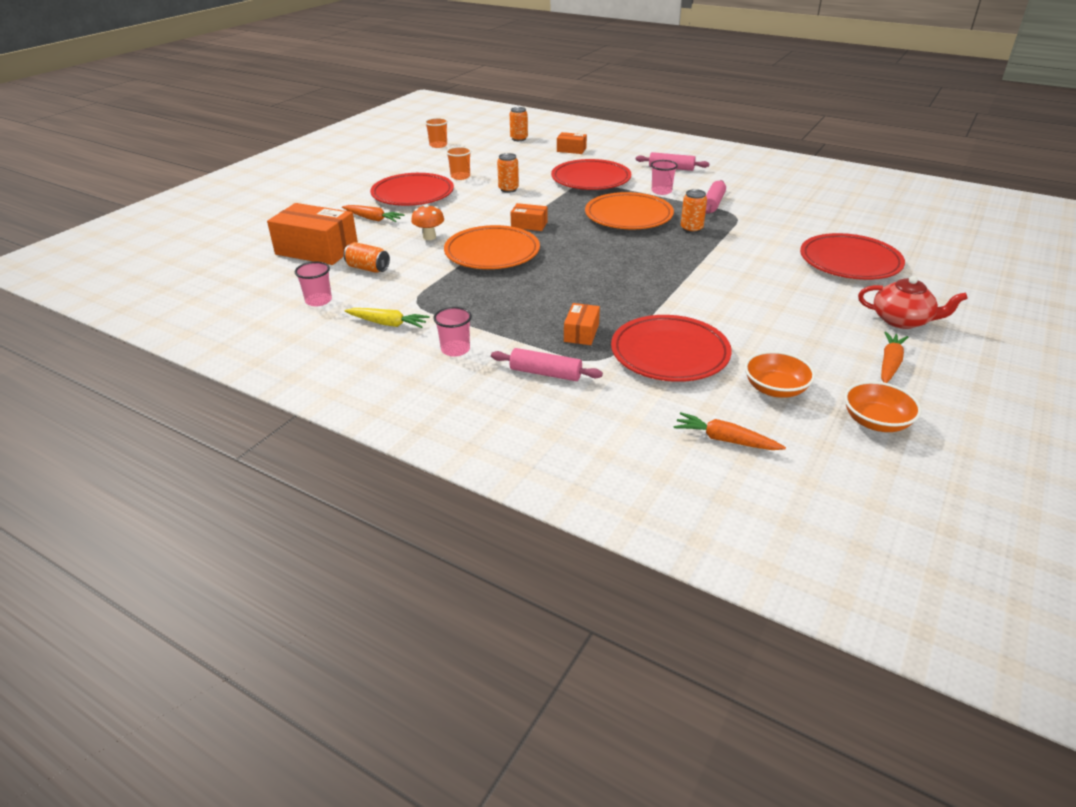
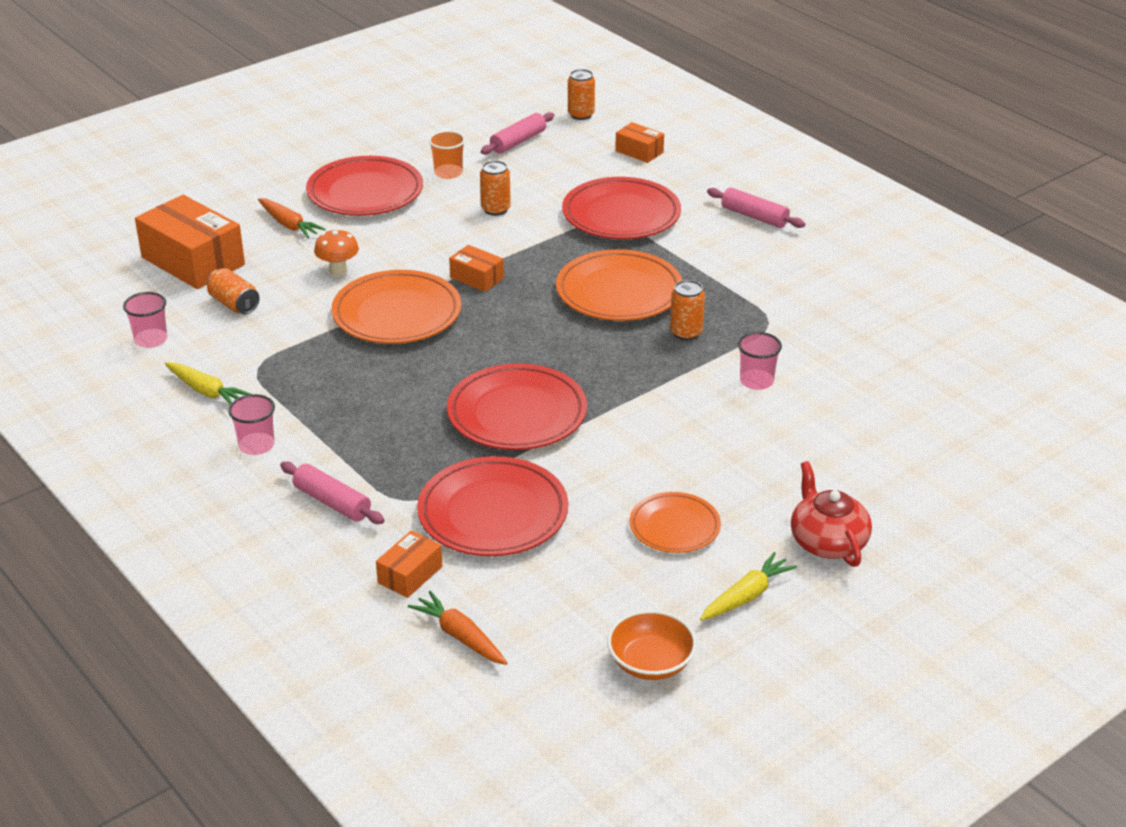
camera: 20 degrees right, 0 degrees up
orange cup [425,118,448,148] -> none
orange box [564,303,600,345] -> orange box moved to [376,530,442,598]
pink cup [651,160,678,195] -> pink cup moved to [738,332,782,390]
pink rolling pin [706,180,726,214] -> pink rolling pin moved to [481,112,555,155]
orange bowl [744,351,815,398] -> none
red plate [800,233,905,280] -> red plate moved to [447,363,587,450]
red teapot [858,276,968,329] -> red teapot turned 150 degrees counterclockwise [791,461,872,567]
orange carrot [881,332,908,383] -> yellow carrot [700,552,797,621]
none -> orange plate [630,492,721,553]

